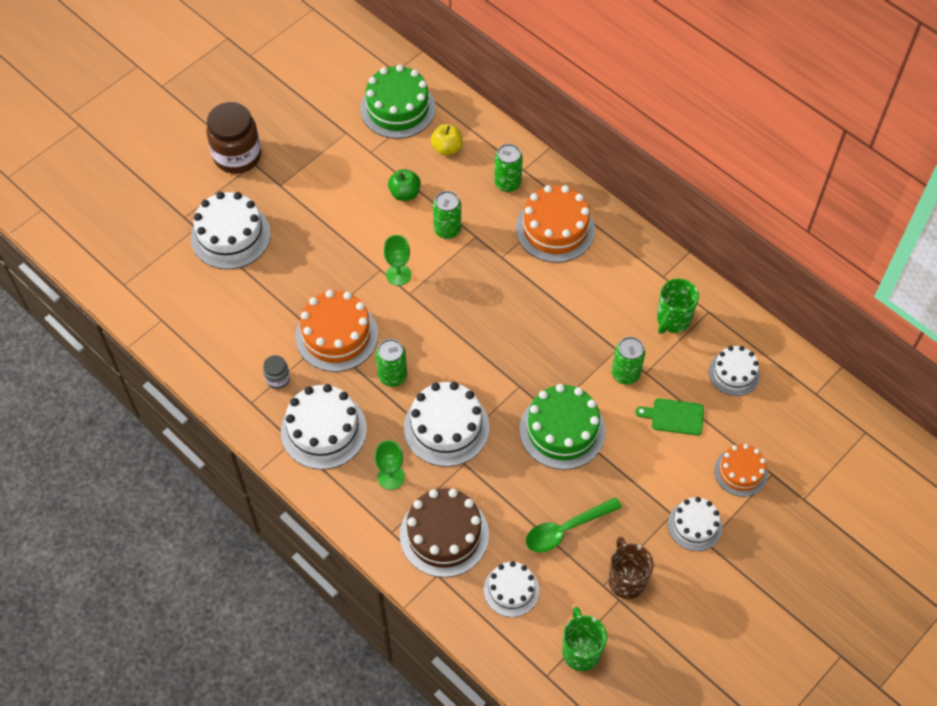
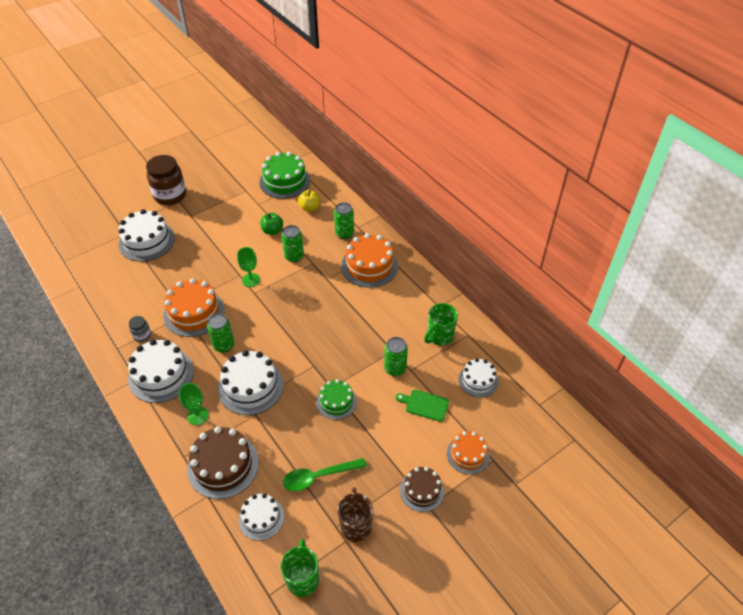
camera: 10 degrees right, 10 degrees down
green cake [519,384,606,470] -> green cake [316,379,357,420], size x0.61
white cake [668,497,722,551] -> brown cake [400,467,444,512]

